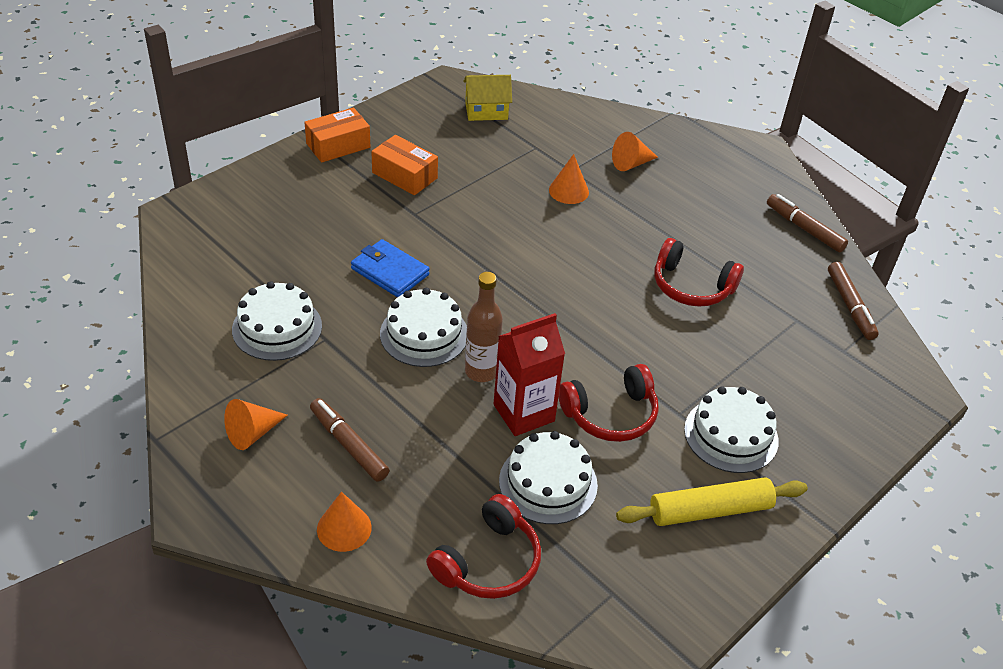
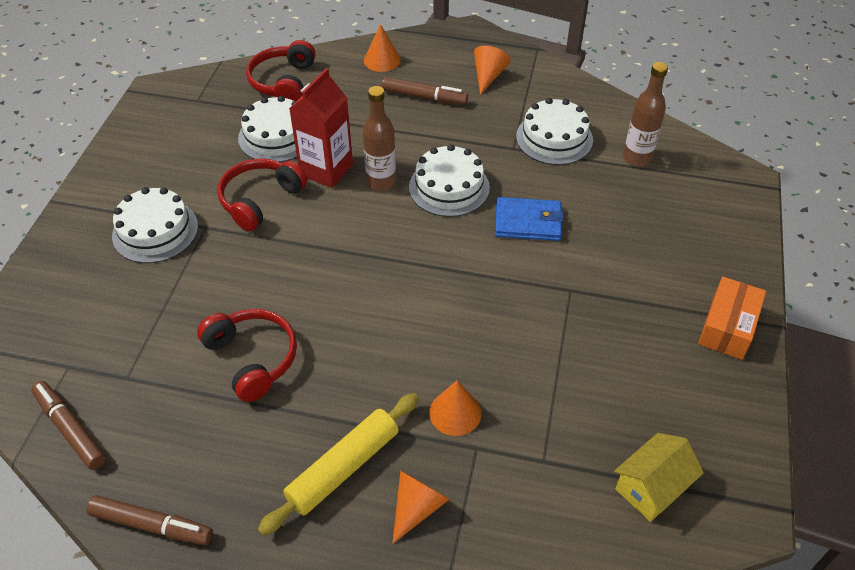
camera: 150 degrees right, 5 degrees up
orange box [371,135,438,195] -> none
yellow rolling pin [616,477,808,526] -> yellow rolling pin moved to [258,393,419,535]
red headphones [655,238,744,307] -> red headphones turned 60 degrees clockwise [197,309,297,402]
none -> brown bottle [623,62,668,166]

